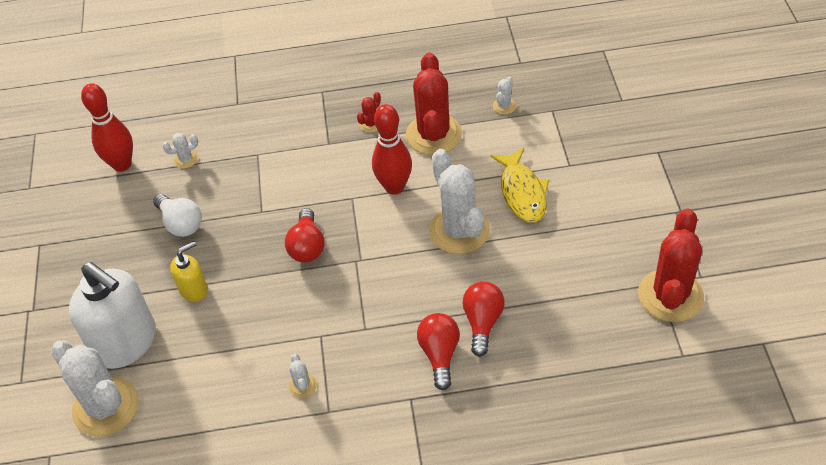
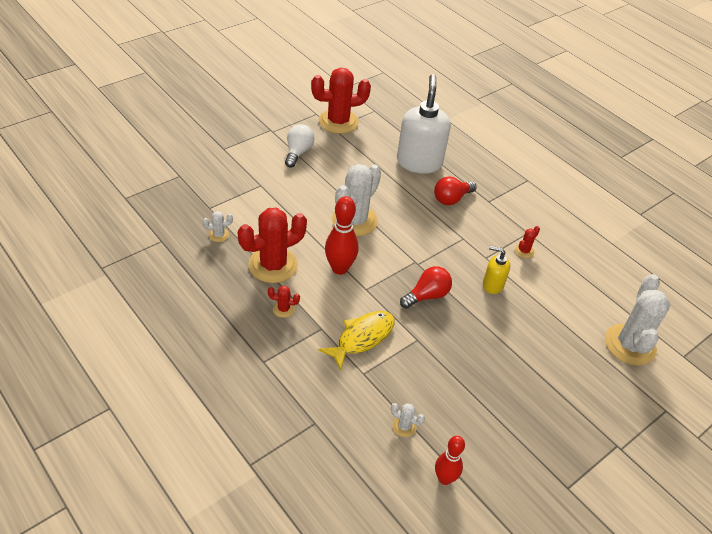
camera: 130 degrees left, 5 degrees down
white soap dispenser [69,262,156,369] -> white soap dispenser moved to [397,74,451,174]
red bowling pin [81,83,133,172] -> red bowling pin [435,436,465,485], size x0.66
white light bulb [153,194,202,237] -> white light bulb moved to [285,124,314,168]
yellow soap dispenser [170,241,208,302] -> yellow soap dispenser moved to [483,246,510,294]
white cactus [289,354,317,398] -> red cactus [515,226,540,258]
red light bulb [462,281,505,357] -> none
yellow fish [490,148,549,222] -> yellow fish moved to [318,311,395,371]

